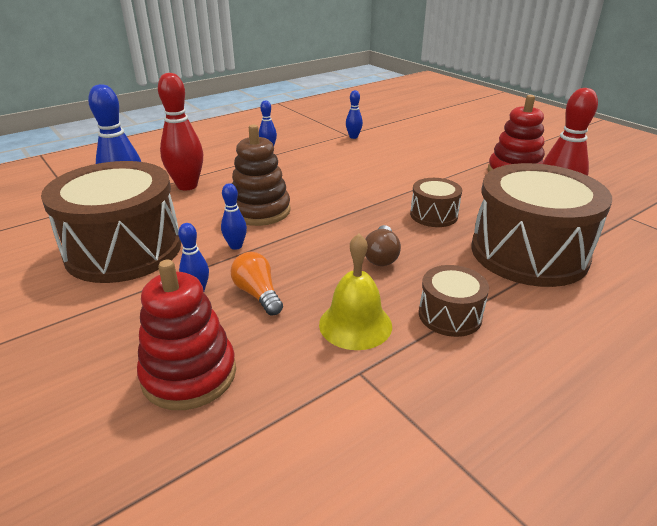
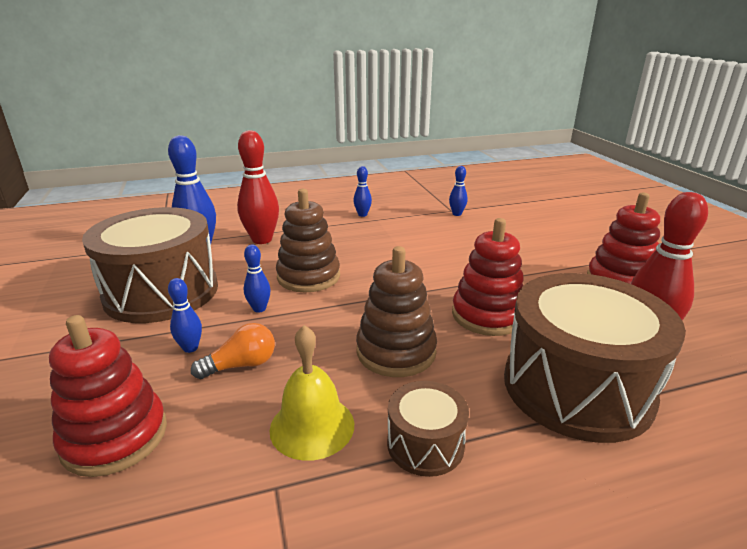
camera: 20 degrees right, 5 degrees down
orange light bulb [230,252,283,316] -> orange light bulb turned 75 degrees clockwise [191,323,275,379]
brown light bulb [365,225,401,266] -> brown stacking toy [356,246,437,377]
brown drum [410,178,462,227] -> red stacking toy [452,218,524,336]

